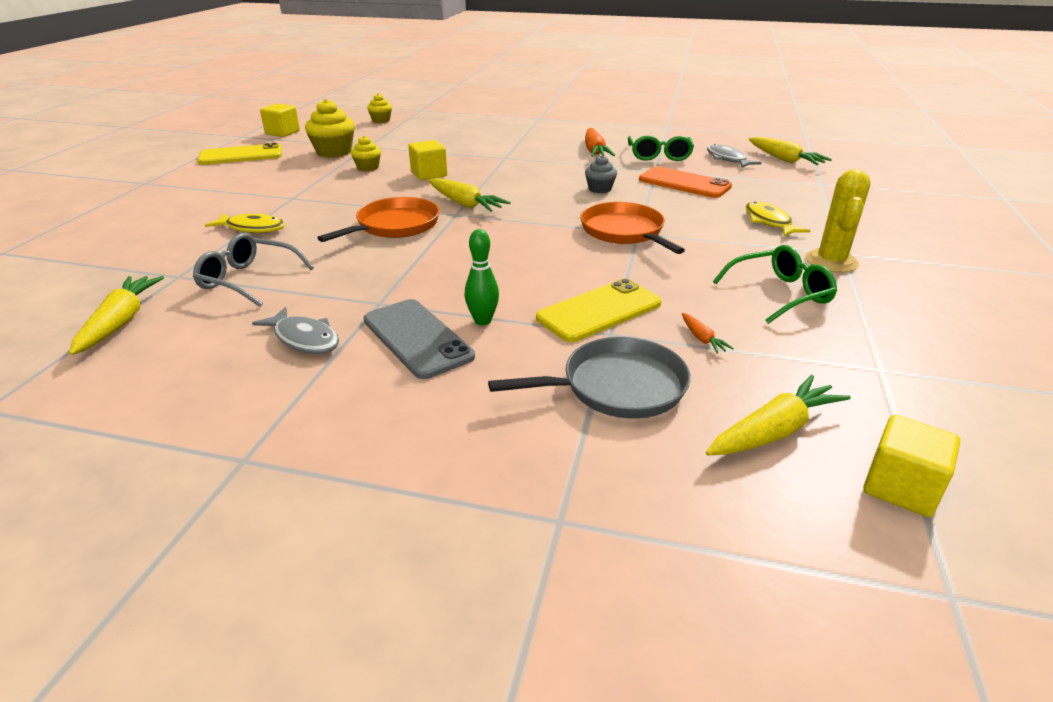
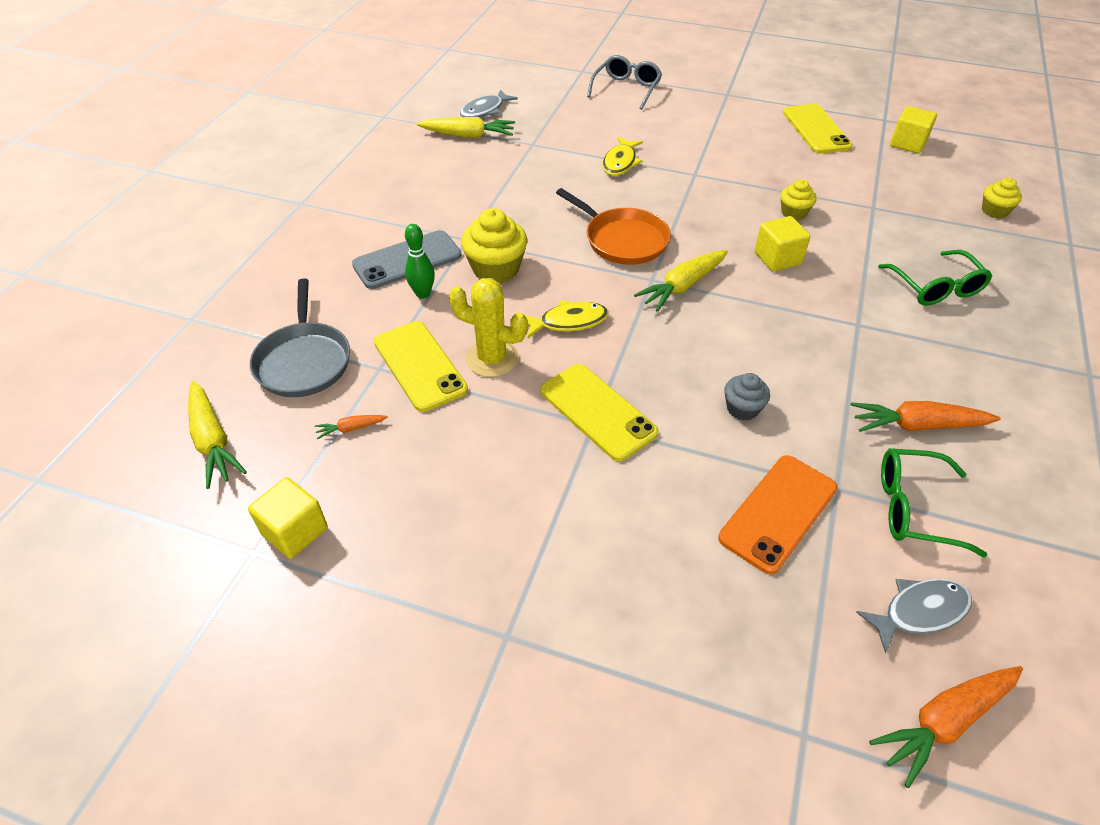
camera: 95 degrees right, 15 degrees up
grey glasses [193,233,314,307] -> grey glasses moved to [587,55,662,109]
grey fish [252,307,339,354] -> grey fish moved to [460,89,518,118]
yellow cupcake [305,99,355,158] -> yellow cupcake moved to [461,208,527,283]
orange pan [580,202,685,254] -> yellow phone [540,364,658,461]
green glasses [713,245,837,324] -> green glasses moved to [878,250,992,306]
yellow fish [745,202,811,236] -> yellow fish moved to [524,300,609,338]
yellow carrot [749,137,832,165] -> orange carrot [869,666,1023,788]
yellow cactus [805,169,871,273] -> yellow cactus moved to [449,278,528,377]
yellow cube [863,415,960,517] -> yellow cube moved to [248,477,328,559]

